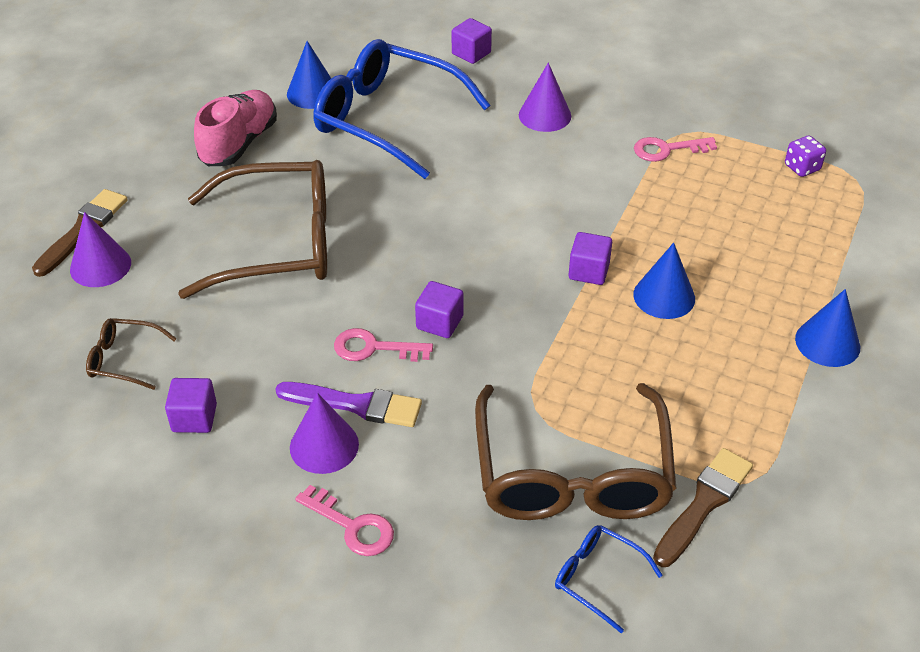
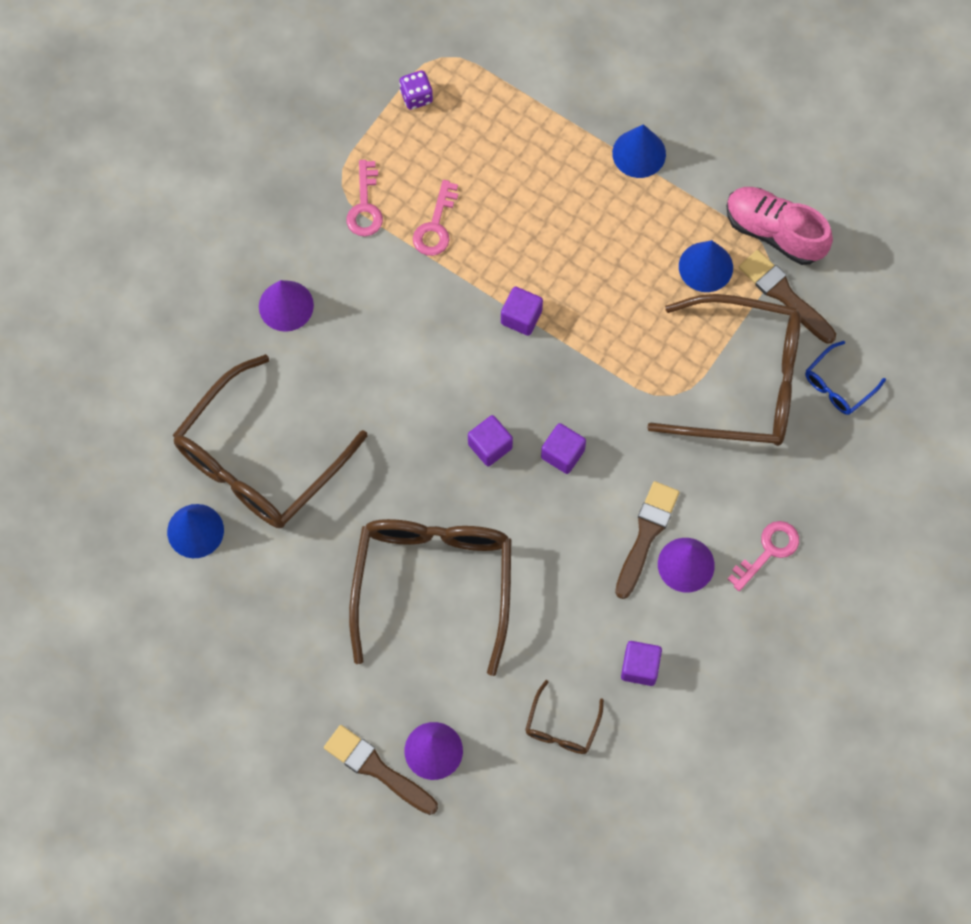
camera: 80 degrees left, 25 degrees up
pink shoe [194,90,277,166] -> pink shoe moved to [726,187,833,265]
purple brush [275,382,422,427] -> brown brush [615,481,679,599]
blue glasses [313,39,491,179] -> brown glasses [172,354,367,528]
pink key [334,328,433,362] -> pink key moved to [413,180,458,256]
purple cube [452,18,492,64] -> purple cube moved to [468,415,513,466]
blue cone [633,243,695,319] -> blue cone moved to [679,240,733,292]

